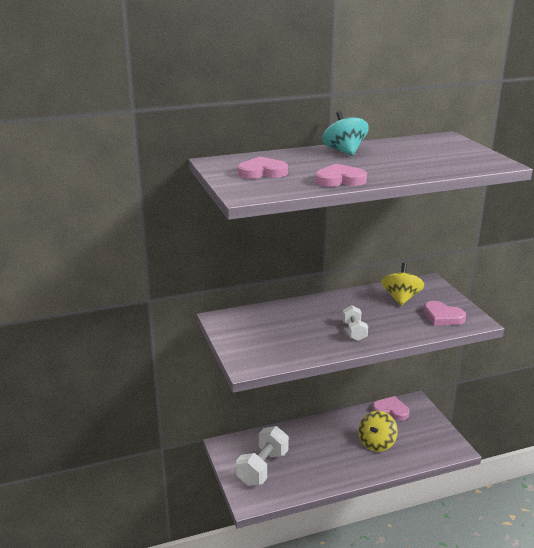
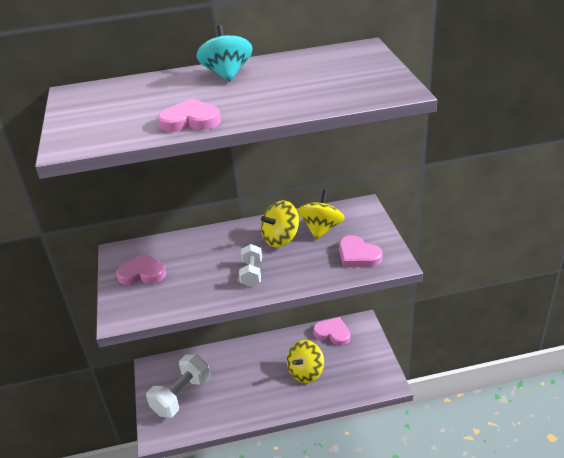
camera: 10 degrees right, 10 degrees up
pink heart [238,156,288,179] -> pink heart moved to [116,253,166,285]
none -> yellow spinning top [261,200,299,247]

